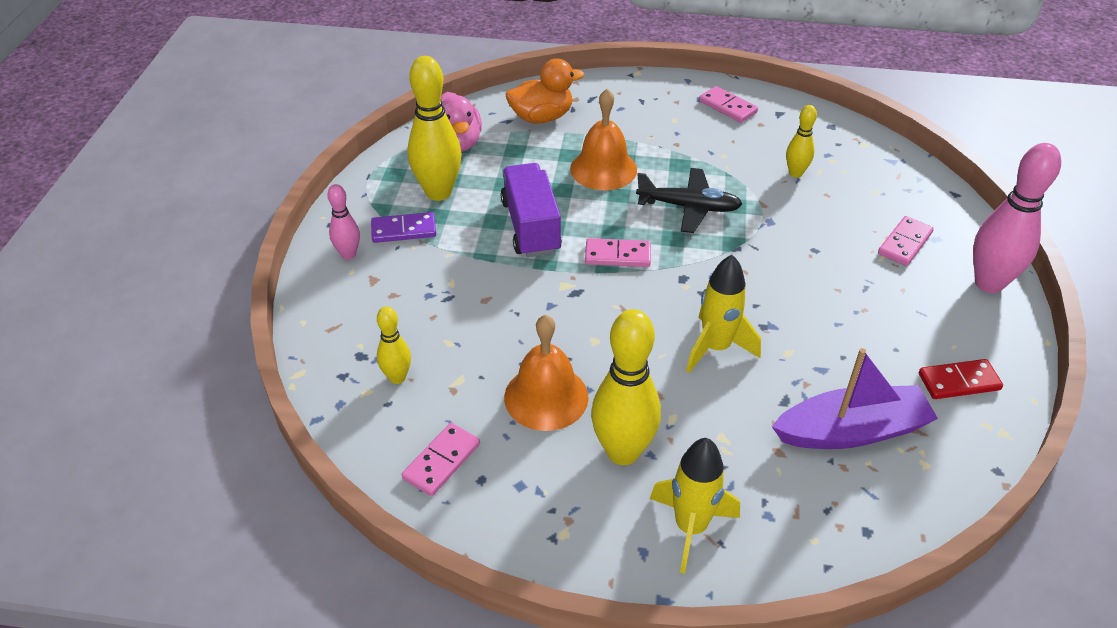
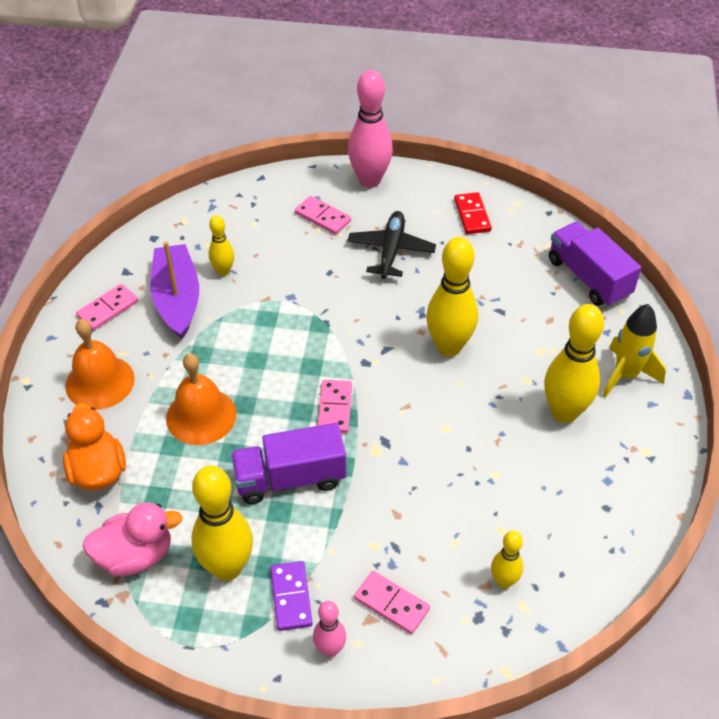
camera: 90 degrees left, 5 degrees up
pink domino [402,423,480,496] -> pink domino moved to [354,571,430,634]
orange bell [504,315,589,431] -> orange bell moved to [65,319,135,410]
black plane [636,168,742,233] -> black plane moved to [348,211,436,279]
yellow rocket [686,255,761,373] -> yellow bowling pin [426,237,478,356]
purple boat [772,348,938,449] -> purple boat moved to [150,241,199,339]
none -> purple truck [549,222,641,307]

